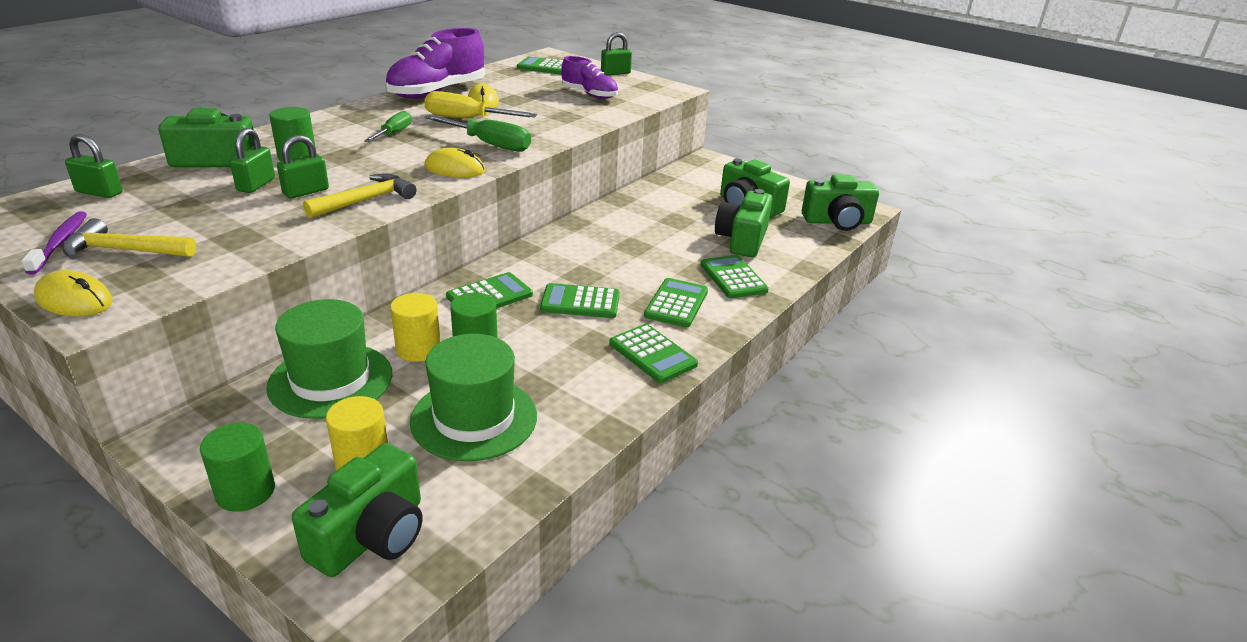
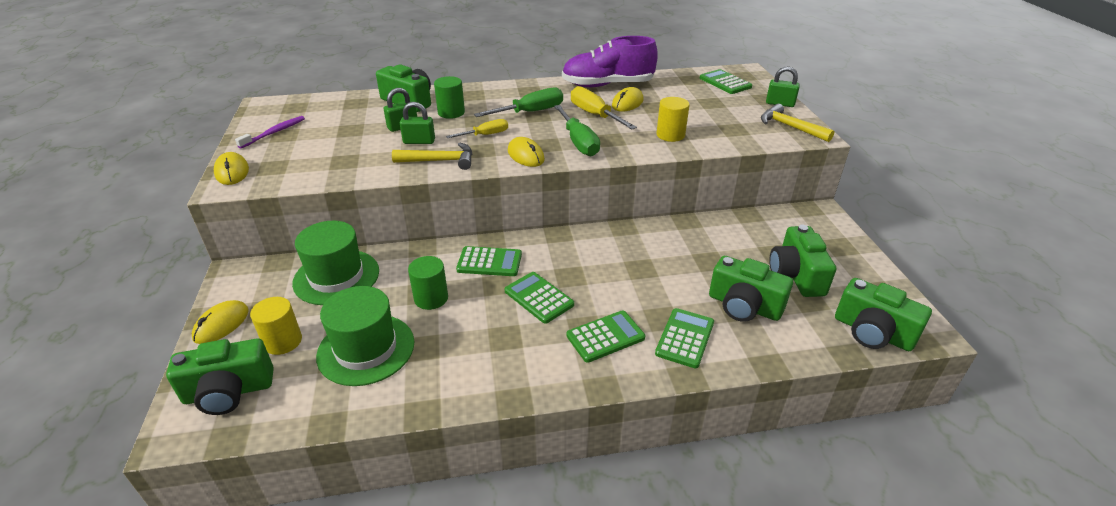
camera: 45 degrees right, 5 degrees up
yellow hammer [62,218,196,259] -> yellow hammer moved to [761,104,835,142]
green padlock [65,134,123,198] -> none
green cylinder [200,423,275,512] -> yellow mouse [192,300,249,344]
green screwdriver [364,111,412,142] -> green screwdriver [474,88,563,117], size x1.58
yellow cylinder [390,293,440,362] -> yellow cylinder moved to [656,97,690,142]
purple shoe [561,56,618,99] -> none
green calculator [609,324,698,383] -> none
green camera [715,189,773,257] -> green camera turned 120 degrees counterclockwise [709,256,793,322]
none -> yellow screwdriver [446,119,508,138]

